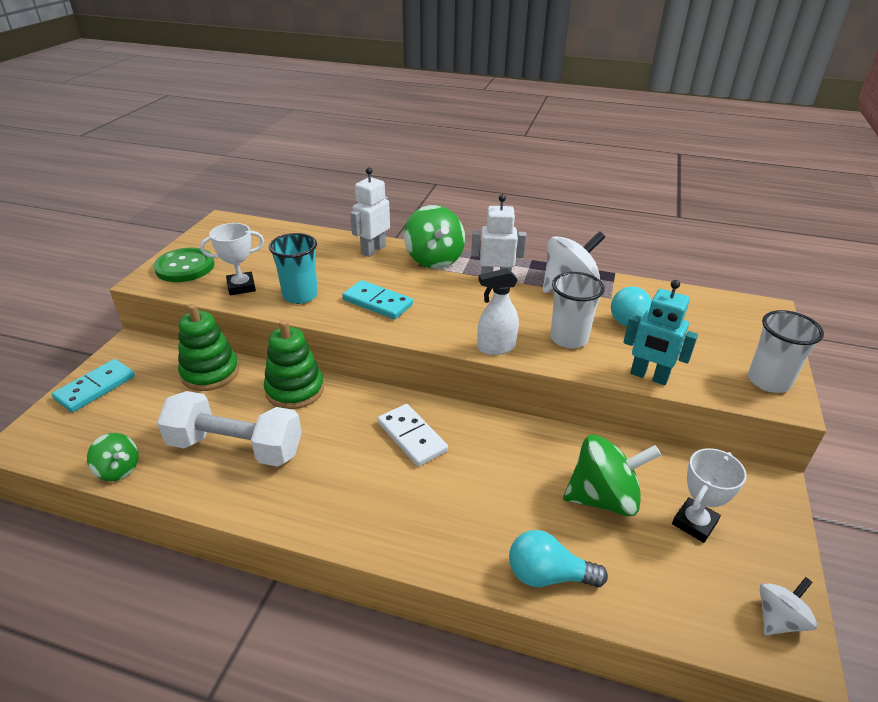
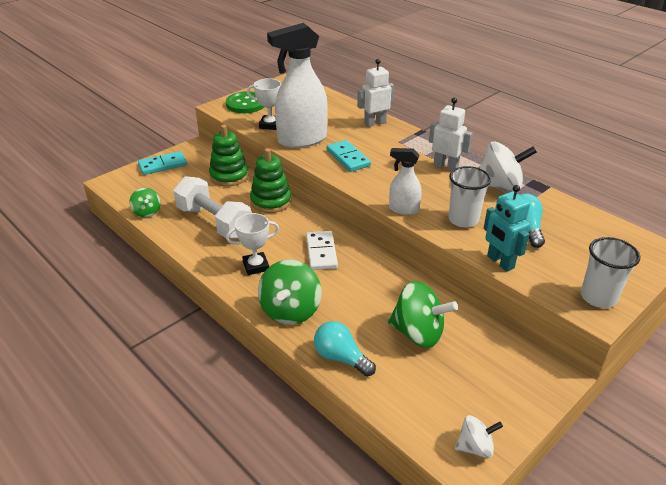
camera: 30 degrees right, 0 degrees up
turquoise cup [269,233,318,304] -> white spray bottle [267,23,328,148]
green spinning top [404,205,465,269] -> green spinning top moved to [258,260,321,325]
white trophy [672,448,747,543] -> white trophy moved to [226,213,279,275]

